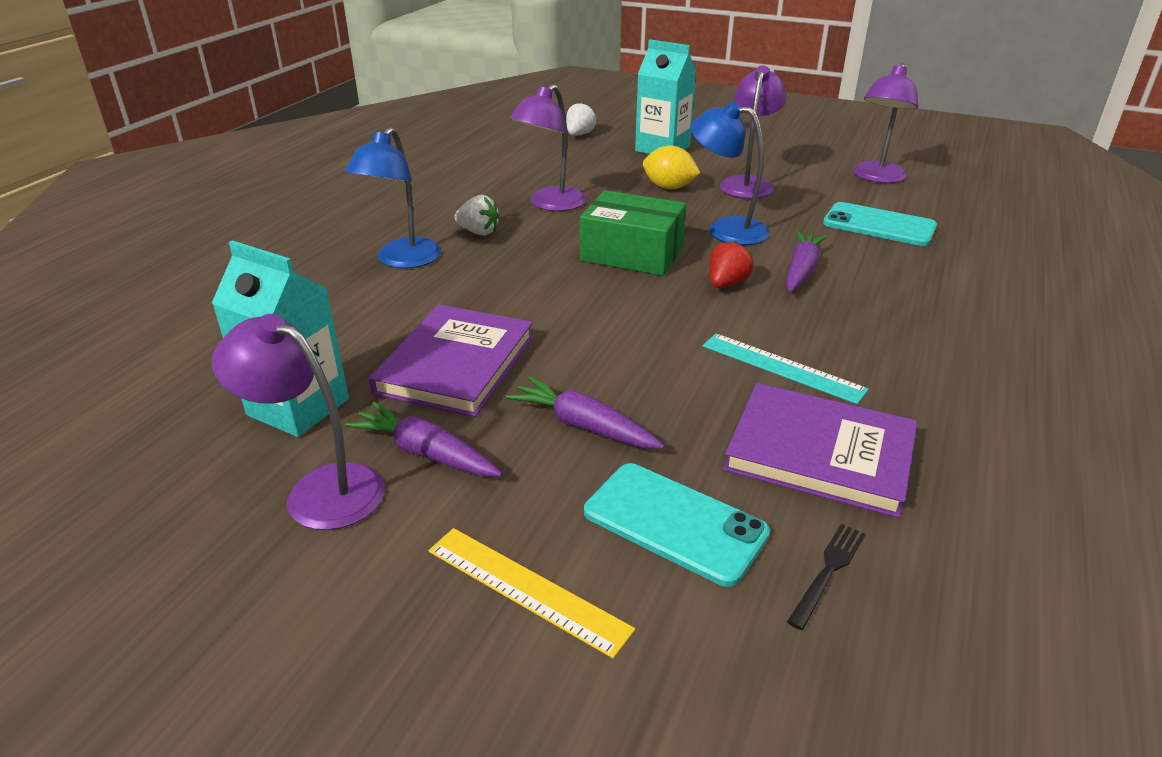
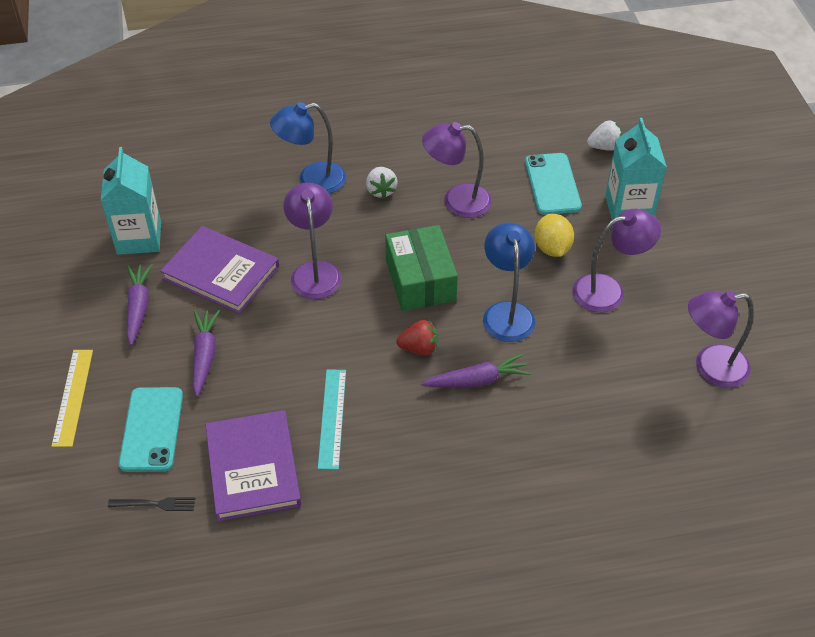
camera: 55 degrees right, 15 degrees up
purple lamp [212,314,385,530] -> purple lamp moved to [283,183,341,299]
purple book [369,304,533,417] -> purple book turned 45 degrees clockwise [160,226,279,314]
turquoise phone [823,202,937,246] -> turquoise phone moved to [525,153,582,215]

